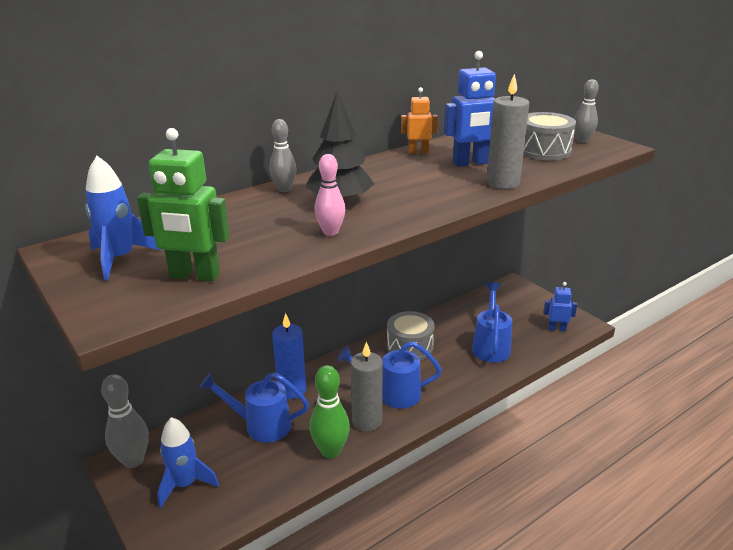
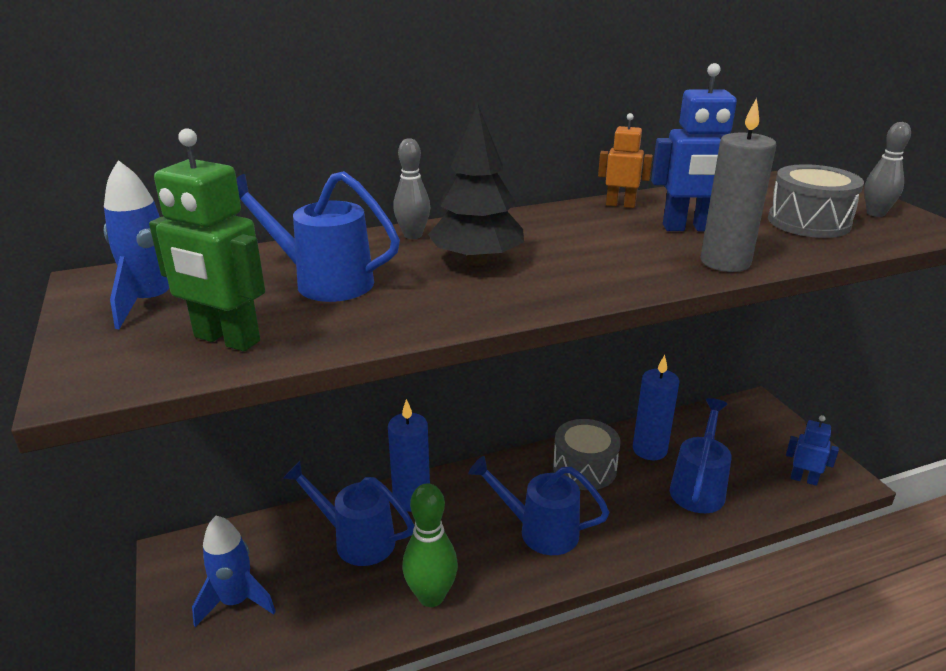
camera: 15 degrees right, 0 degrees up
grey bowling pin [101,374,149,468] -> none
pink bowling pin [314,154,346,236] -> none
grey candle [351,341,383,432] -> none
none -> blue watering can [236,171,400,302]
none -> blue candle [633,355,680,460]

